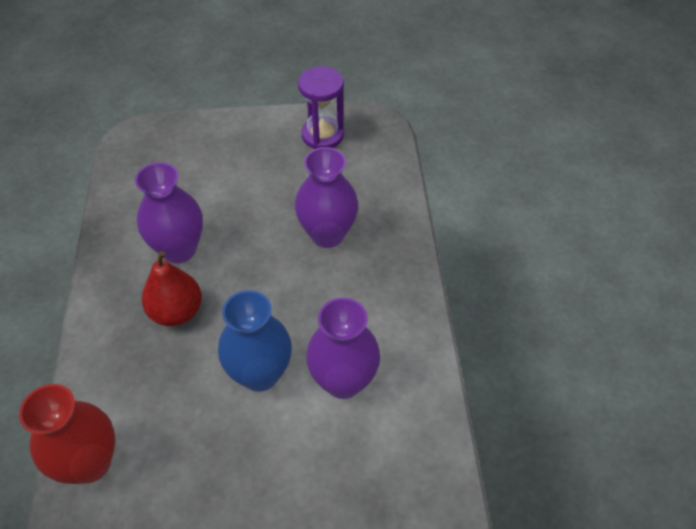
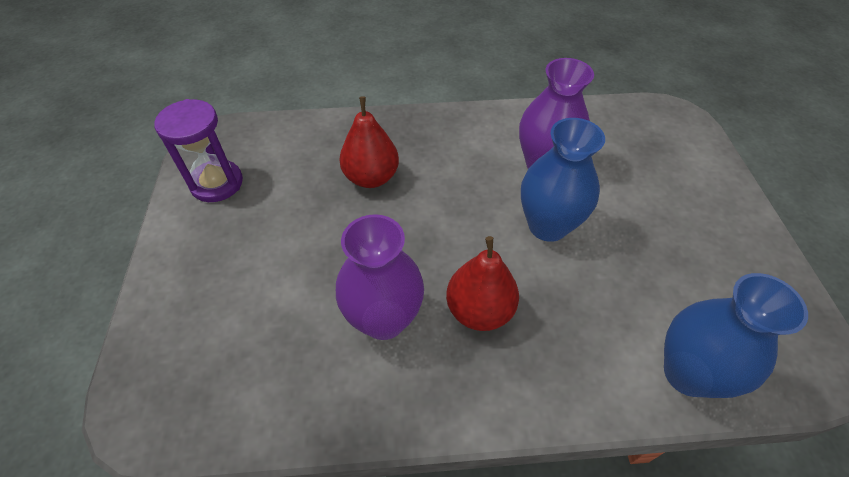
camera: 90 degrees left, 0 degrees up
red vase [19,384,115,484] -> blue vase [664,273,808,398]
purple vase [295,147,358,248] -> red pear [339,97,399,188]

